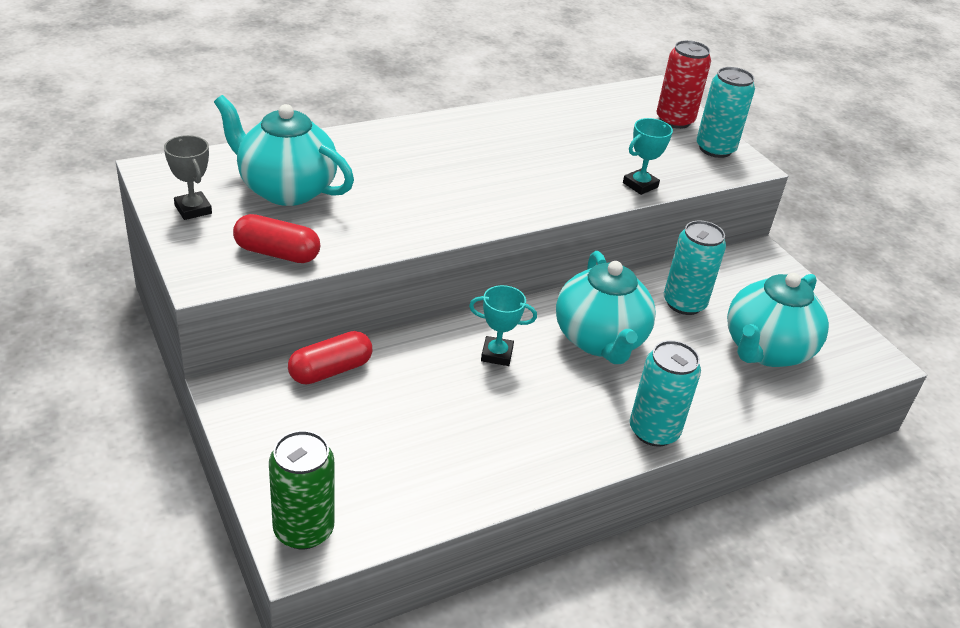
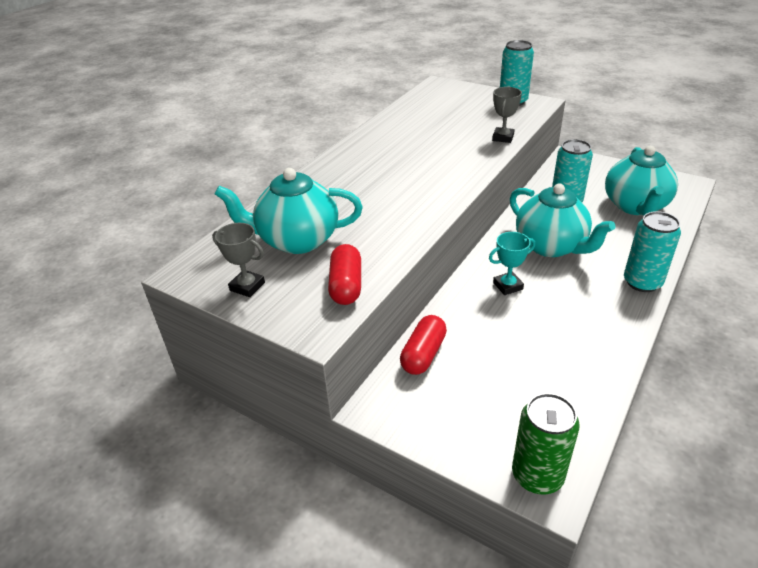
camera: 25 degrees left, 0 degrees up
red capsule [233,214,320,263] -> red capsule turned 75 degrees counterclockwise [328,244,361,305]
turquoise trophy [623,118,673,195] -> grey trophy [492,87,522,143]
red can [657,40,711,129] -> none

